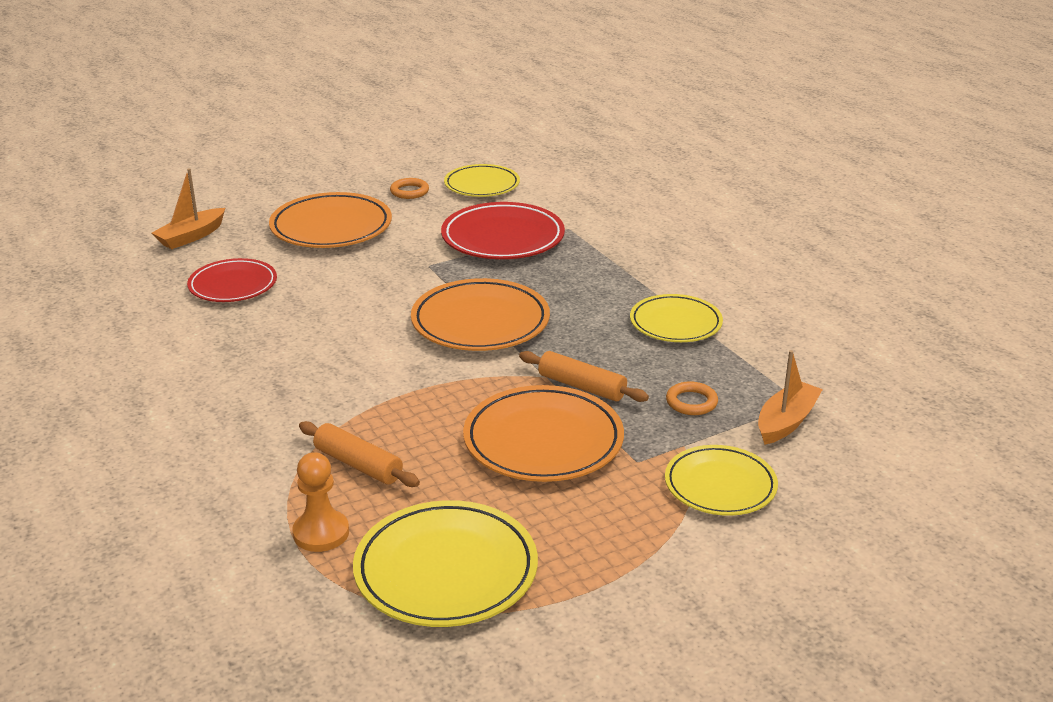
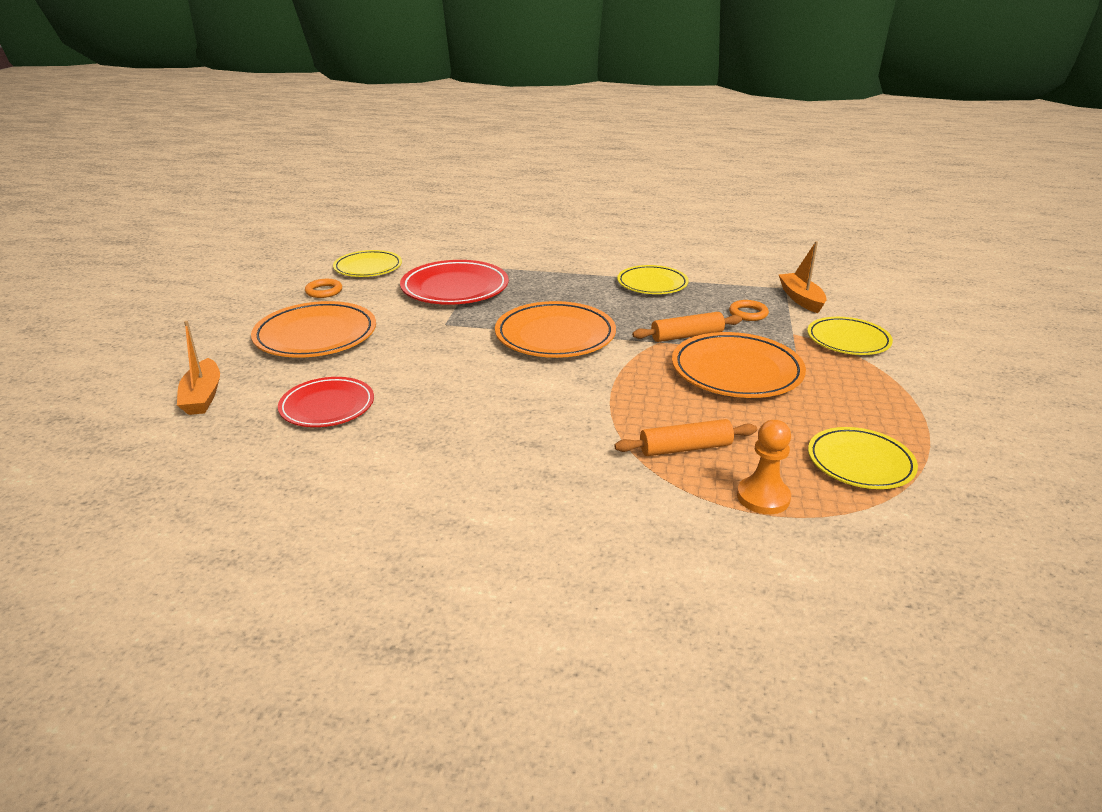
camera: 50 degrees left, 0 degrees up
yellow plate [353,500,538,627] -> yellow plate [808,427,918,489], size x0.67

